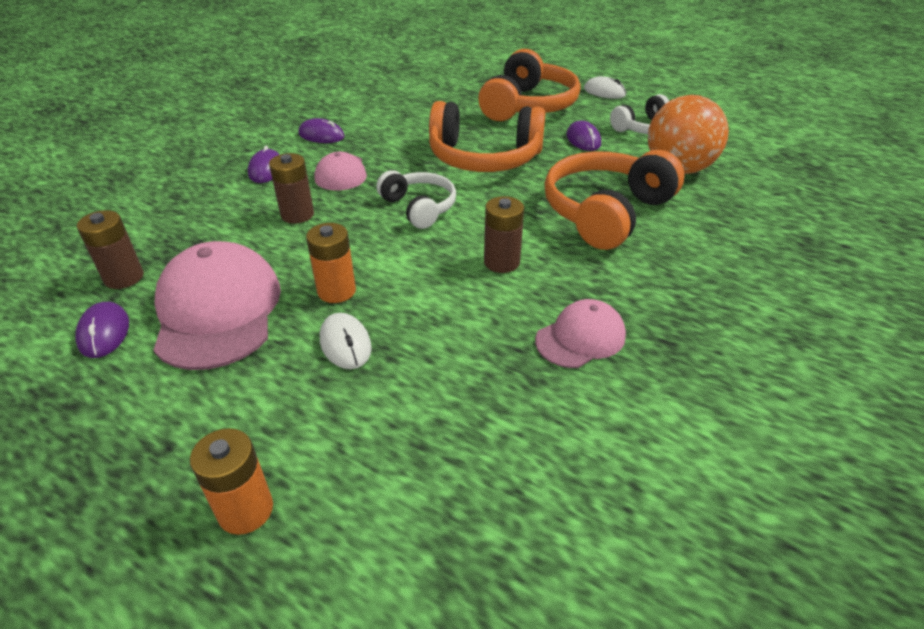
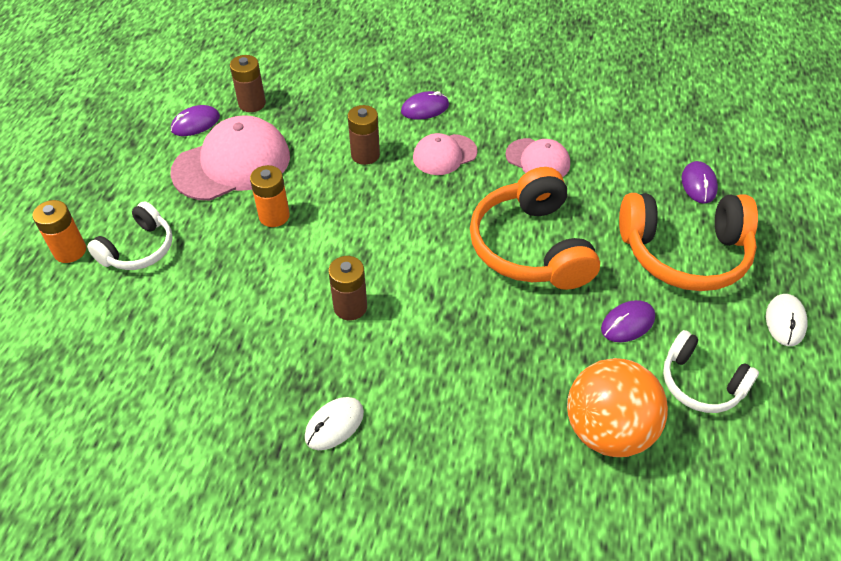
camera: 70 degrees right, 10 degrees up
purple mouse [299,118,345,143] -> purple mouse moved to [681,161,718,204]
white mouse [320,313,372,369] -> white mouse moved to [305,397,364,450]
white headphones [377,170,456,229] -> white headphones moved to [87,201,173,270]
pink cap [535,299,626,368] -> pink cap moved to [505,138,570,177]
orange headphones [544,150,684,250] -> none

